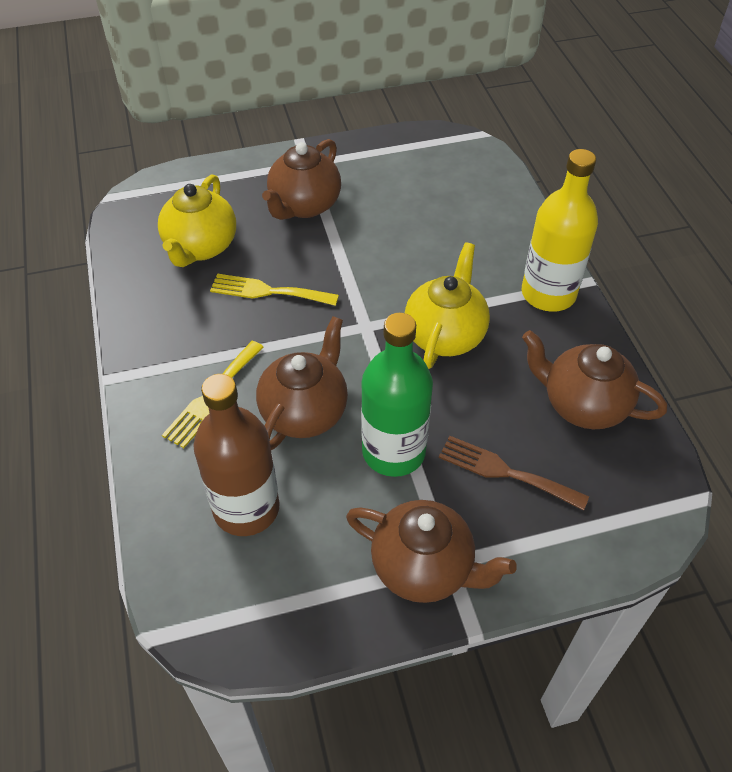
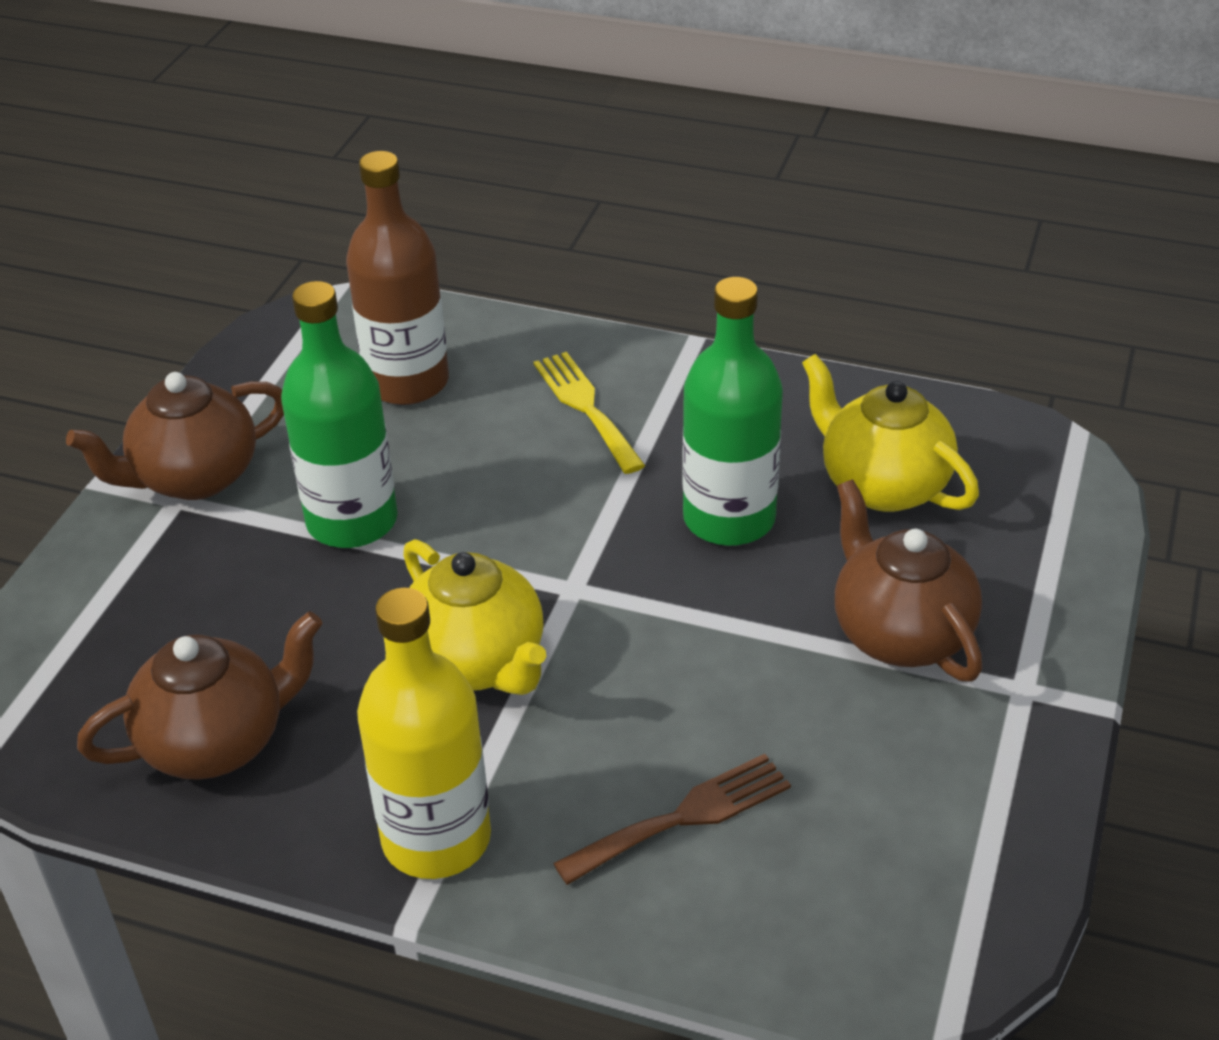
camera: 125 degrees right, 10 degrees down
yellow fork [210,274,339,306] -> green bottle [682,277,783,546]
brown teapot [256,316,348,450] -> none
brown fork [439,436,589,510] -> brown fork moved to [553,754,791,885]

